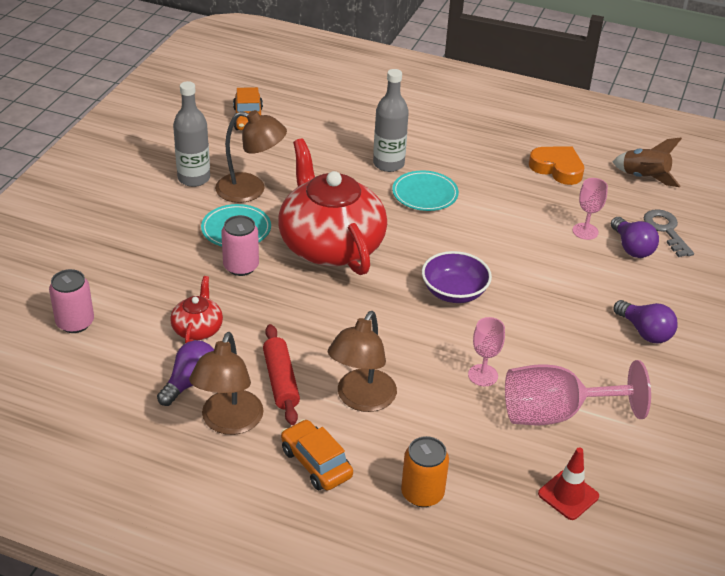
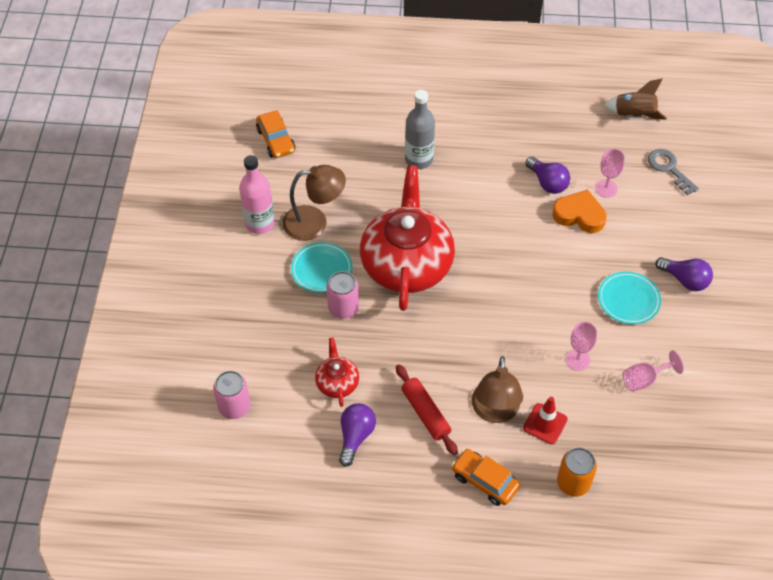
camera: 15 degrees left, 15 degrees up
grey bottle [173,81,210,187] -> pink bottle [239,155,275,234]
brown lamp [189,332,264,435] -> none
red teapot [278,138,387,275] -> red teapot turned 45 degrees clockwise [360,165,455,311]
turquoise plate [392,171,459,211] -> turquoise plate moved to [598,271,661,324]
purple bowl [422,251,492,303] -> none
pink goblet [505,360,651,425] -> pink goblet [622,350,684,392], size x0.53
orange heart [529,147,584,185] -> orange heart moved to [552,189,607,233]
red traffic cone [538,448,599,520] -> red traffic cone moved to [523,397,568,444]
purple light bulb [611,217,659,258] -> purple light bulb moved to [525,157,570,194]

